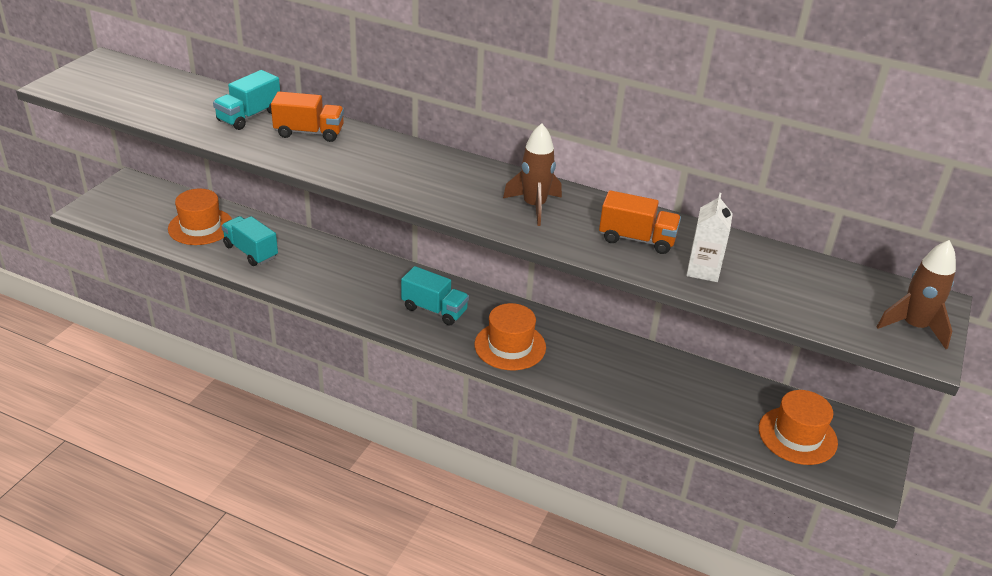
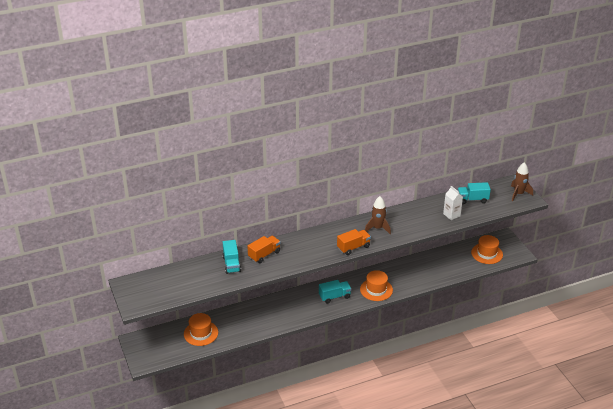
camera: 45 degrees left, 0 degrees up
turquoise truck [221,216,278,266] -> turquoise truck moved to [457,182,491,204]
orange truck [599,190,681,254] -> orange truck moved to [337,229,371,255]

